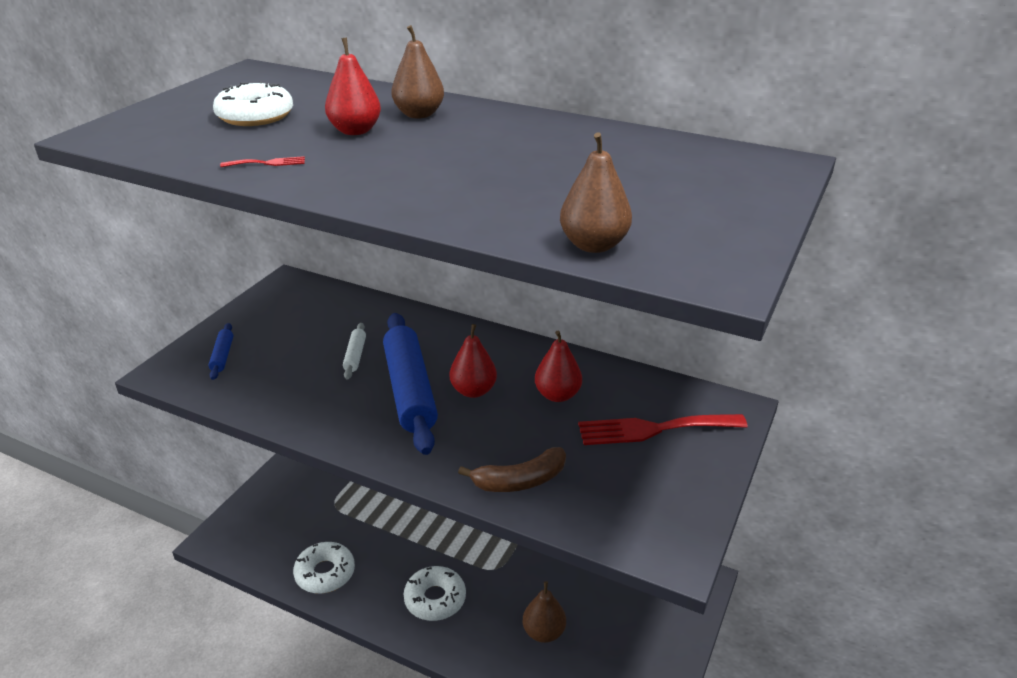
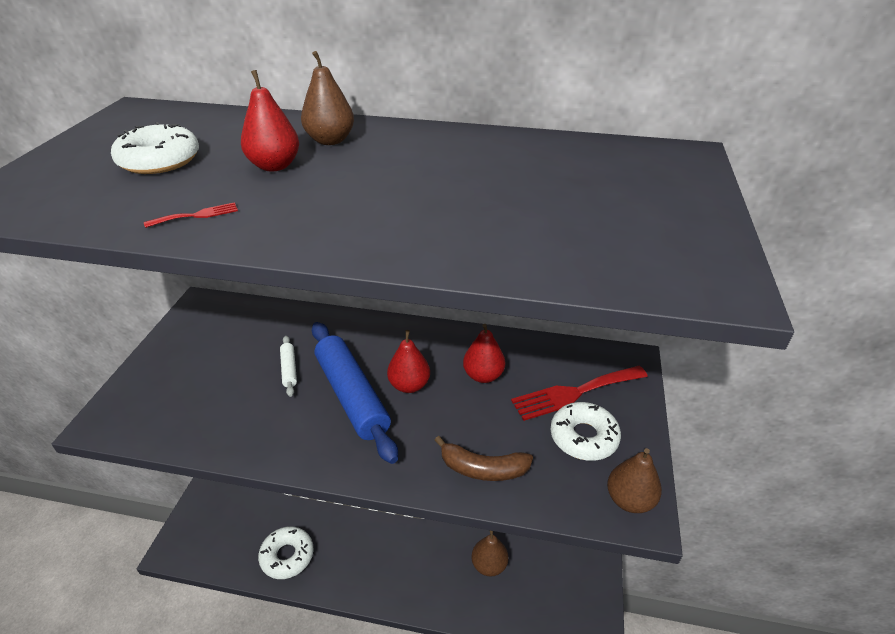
camera: 15 degrees left, 5 degrees up
blue rolling pin [208,323,233,380] -> none
white donut [404,566,466,621] -> white donut moved to [550,402,621,461]
brown banana [458,447,566,492] -> brown banana turned 45 degrees clockwise [435,436,533,481]
brown pear [560,132,632,253] -> brown pear moved to [607,448,662,513]

